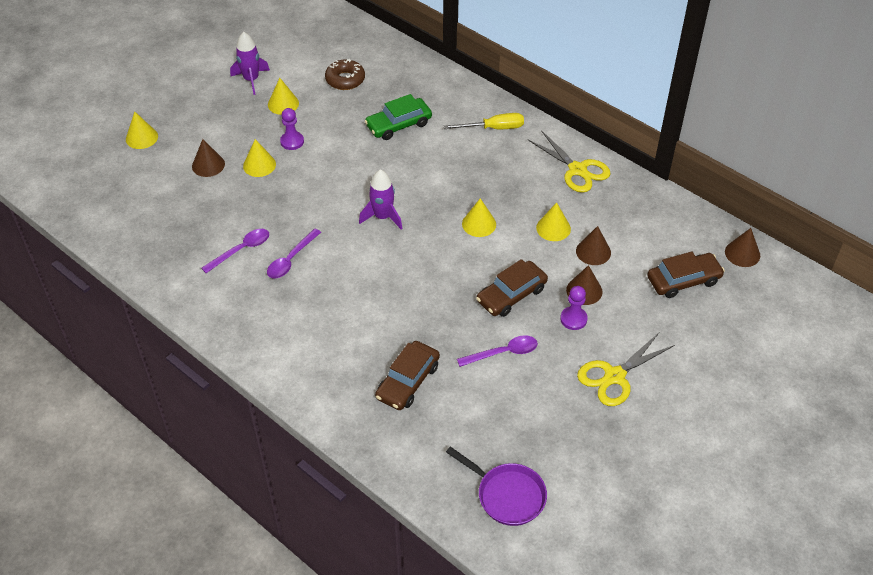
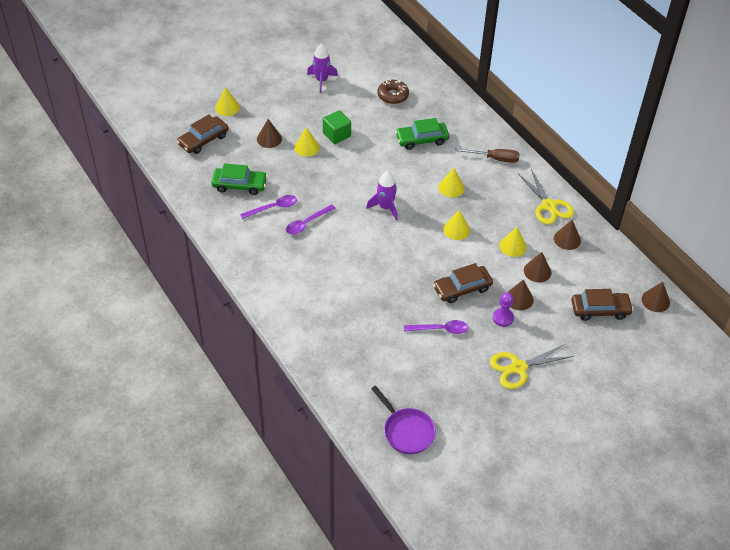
camera: 15 degrees right, 0 degrees up
yellow cone [268,78,299,115] -> yellow cone moved to [438,168,465,197]
purple pawn [280,108,304,150] -> green cube [323,110,351,144]
brown car [375,341,440,410] -> brown car moved to [177,114,229,154]
yellow screwdriver [444,113,524,129] -> brown screwdriver [455,148,520,163]
none -> green car [211,164,268,195]
none -> brown cone [554,220,581,250]

